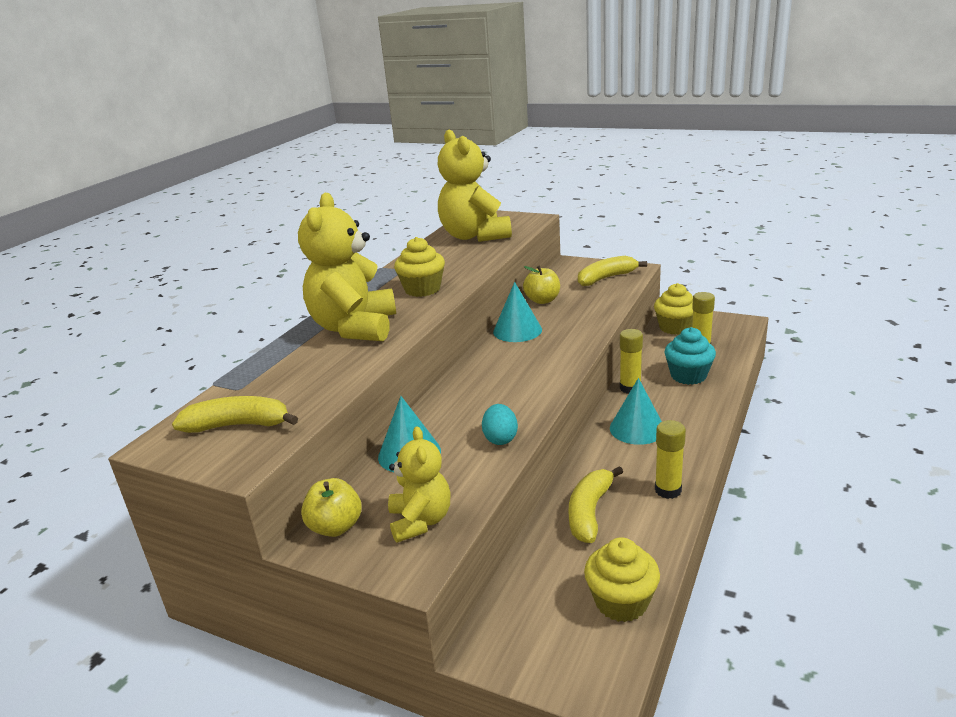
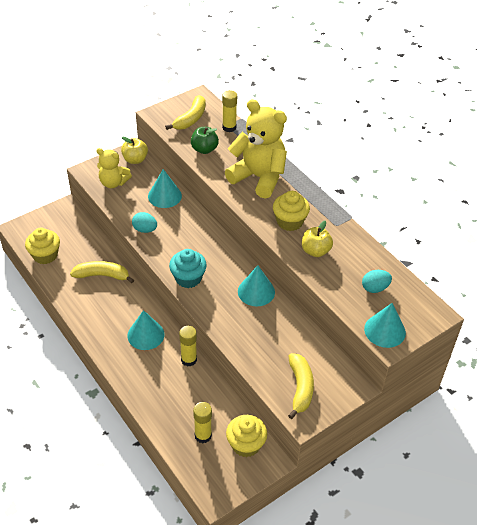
camera: 115 degrees right, 20 degrees up
yellow teddy bear [437,129,512,242] -> turquoise egg [362,270,392,293]
yellow apple [523,265,560,304] -> yellow apple moved to [302,221,333,257]
yellow banana [569,466,623,543] -> yellow banana turned 45 degrees counterclockwise [70,261,134,283]
yellow glue stick [655,420,686,499] -> yellow glue stick moved to [222,90,237,132]
turquoise cupcake [664,327,716,385] -> turquoise cupcake moved to [169,249,207,288]
none -> green apple [191,127,219,154]
none -> turquoise cone [364,303,406,348]

